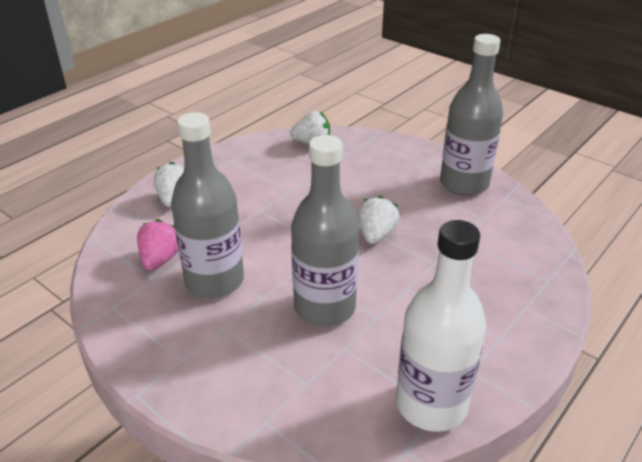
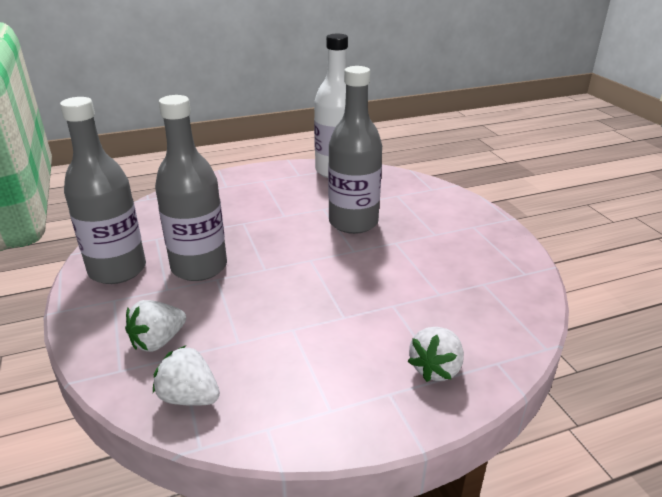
camera: 150 degrees left, 5 degrees down
pink strawberry [137,219,178,270] -> none
grey bottle [171,112,244,298] -> grey bottle moved to [155,95,227,281]
white strawberry [358,196,400,244] -> white strawberry moved to [125,300,186,352]

